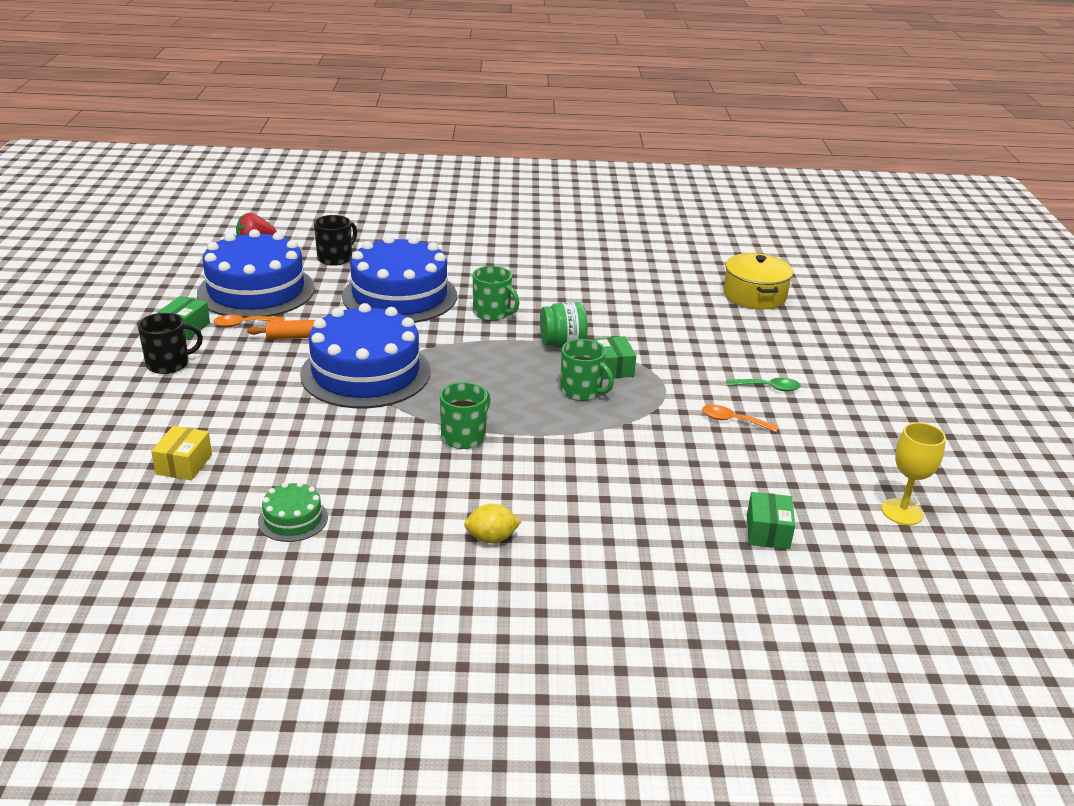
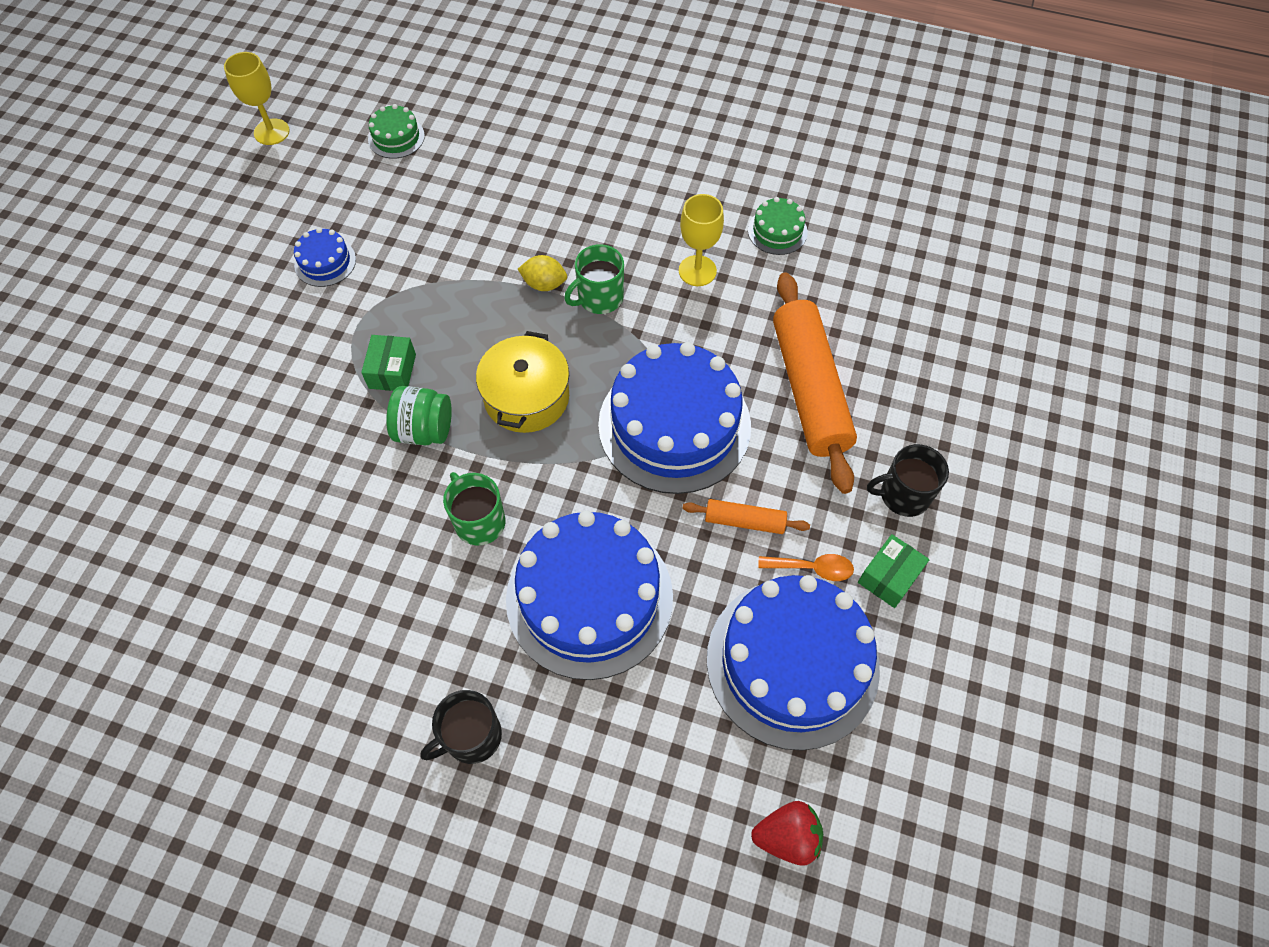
camera: 160 degrees left, 30 degrees up
yellow box [151,426,212,480] -> none
black mug [314,215,357,266] -> black mug moved to [420,690,502,764]
yellow lemon [464,504,521,543] -> yellow lemon moved to [518,255,567,291]
green mug [560,339,614,401] -> none
orange spoon [702,405,778,432] -> blue cake [294,228,356,287]
yellow pot [723,253,793,310] -> yellow pot moved to [476,331,569,433]
green spoon [726,378,801,392] -> none
green box [747,492,795,549] -> green cake [368,104,425,159]
none -> yellow goblet [679,194,724,286]
none -> orange rolling pin [773,272,857,494]

